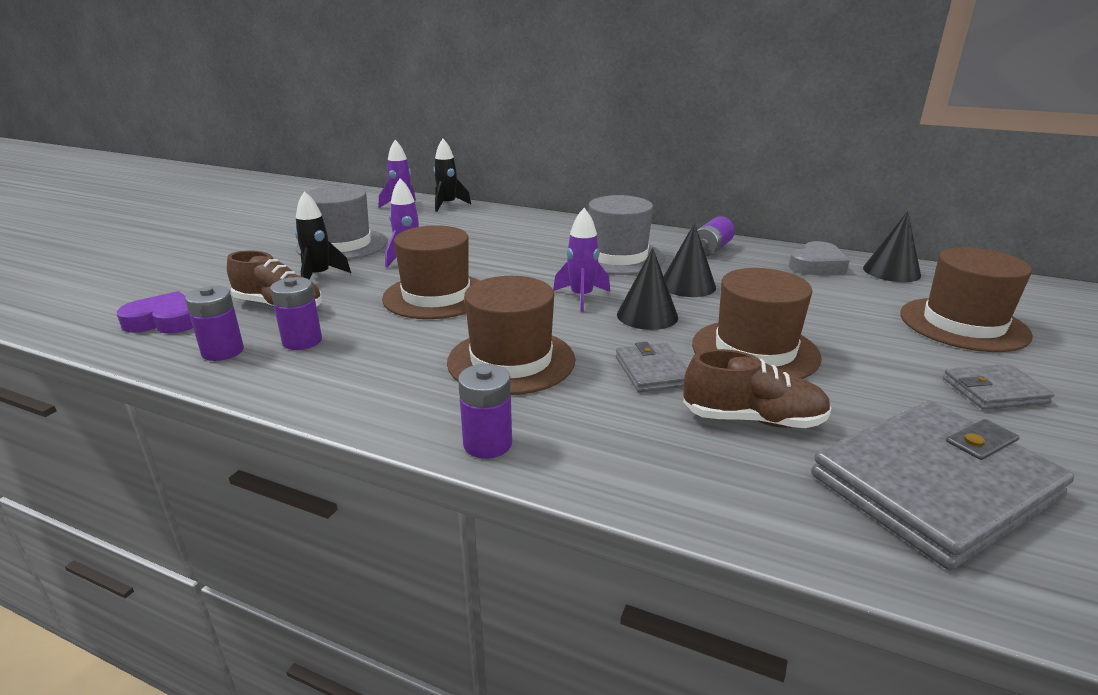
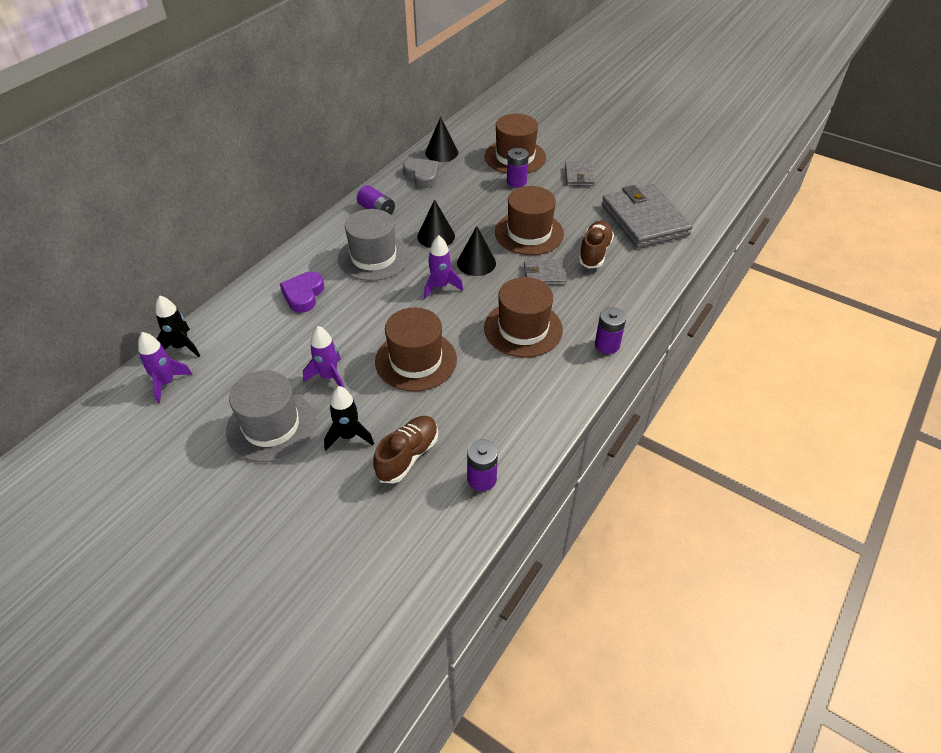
camera: 80 degrees left, 20 degrees up
purple heart [117,291,193,334] -> purple heart moved to [280,272,324,313]
purple battery [270,277,322,350] -> purple battery moved to [507,148,529,188]

